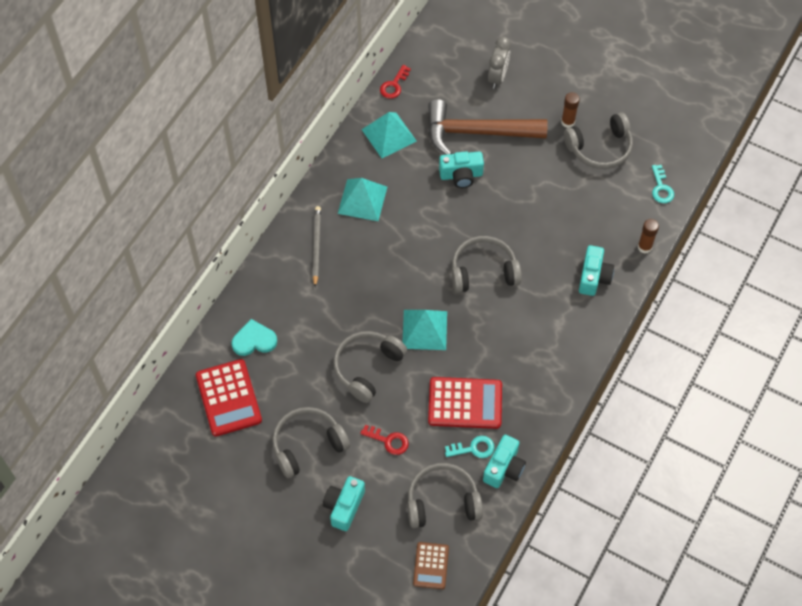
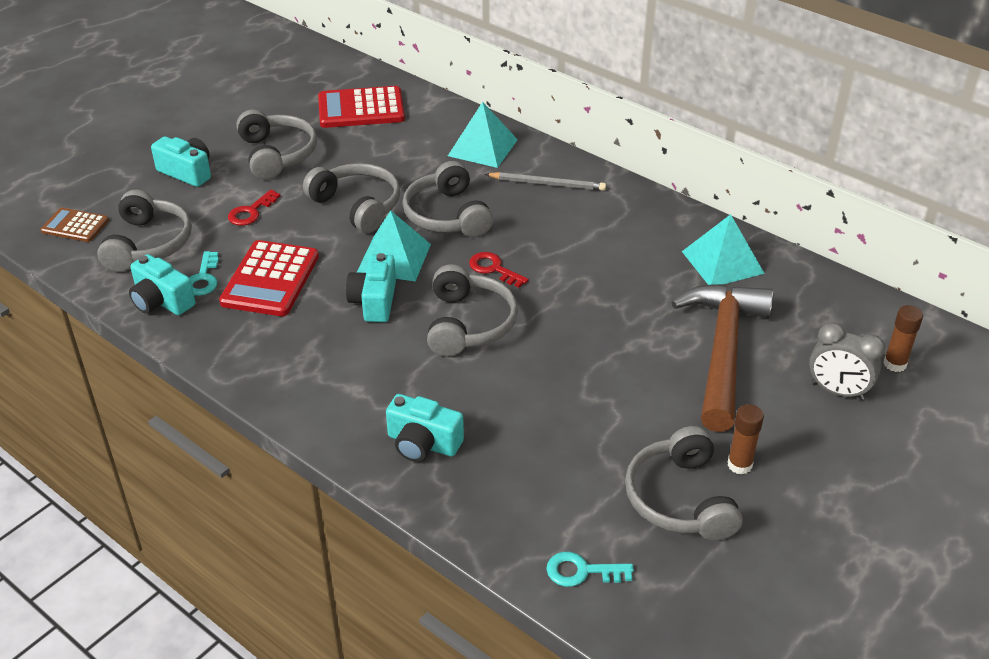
camera: 100 degrees right, 20 degrees down
turquoise heart [232,319,277,356] -> none
turquoise pyramid [338,178,387,221] -> turquoise pyramid moved to [448,102,518,168]
red key [380,65,411,99] -> red key moved to [469,252,529,288]
turquoise camera [439,152,484,188] -> turquoise camera moved to [346,253,396,322]
brown glue stick [638,219,659,254] -> brown glue stick moved to [883,305,923,372]
none -> grey headphones [402,161,493,237]

